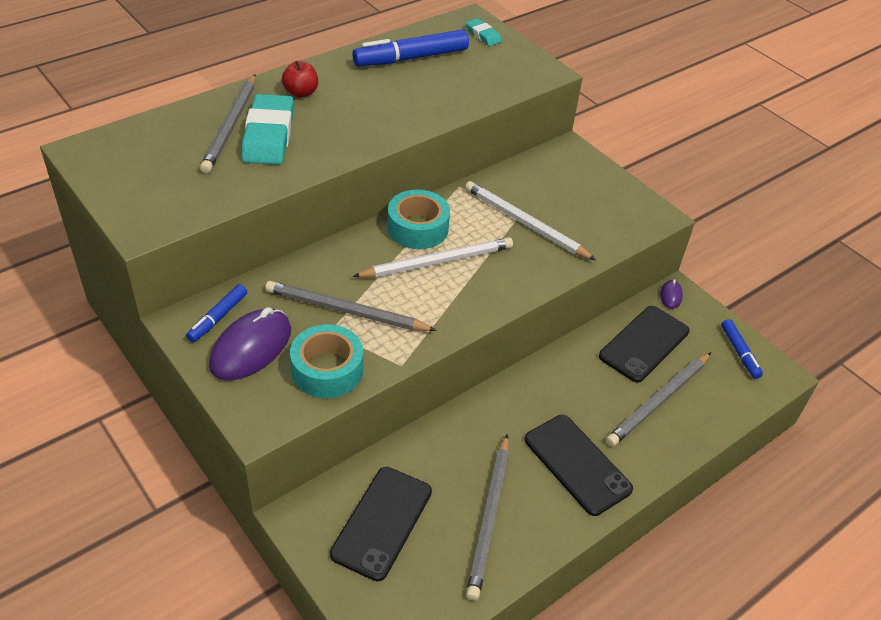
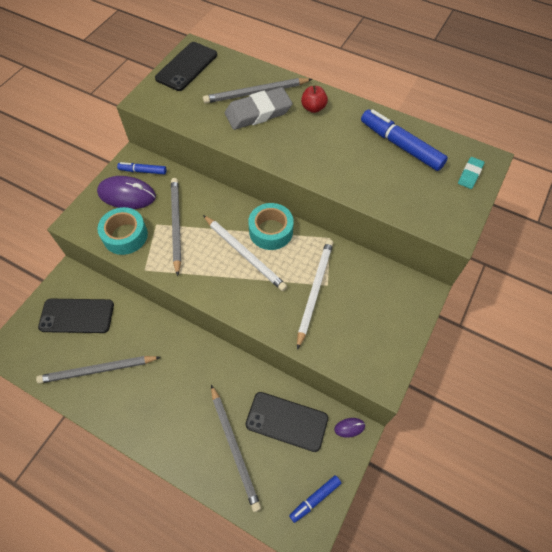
camera: 70 degrees right, 15 degrees up
turquoise eraser [241,94,294,165] -> grey eraser [225,87,293,130]
black phone [525,415,633,516] -> black phone moved to [155,42,217,91]
grey pencil [606,352,711,447] -> grey pencil turned 135 degrees counterclockwise [211,385,261,512]

